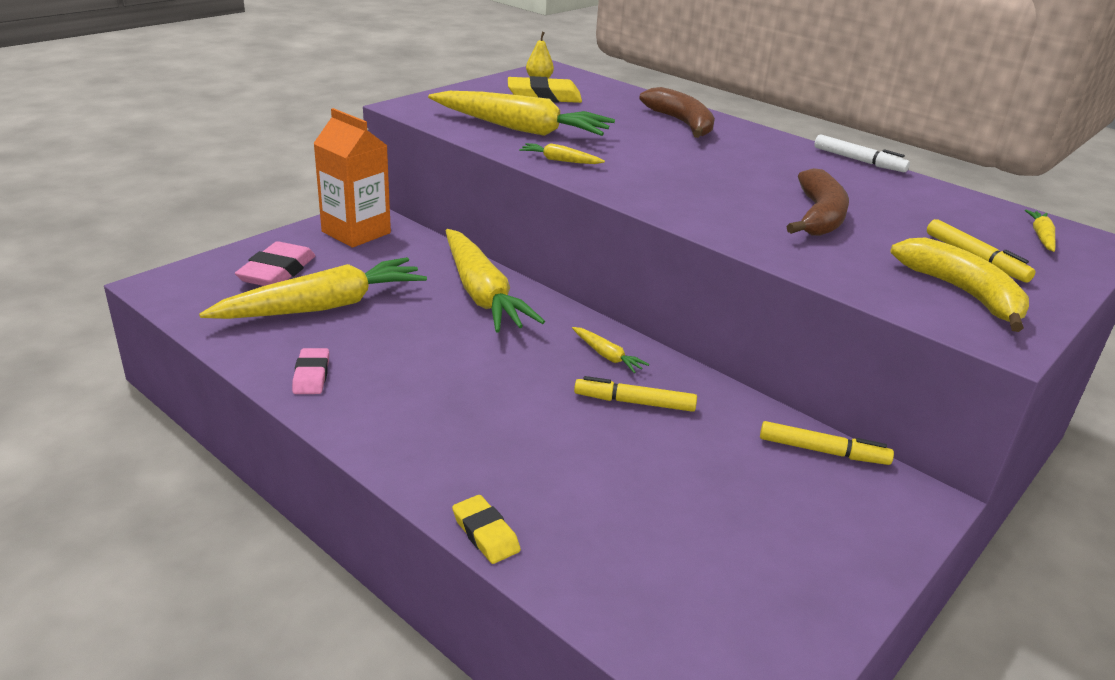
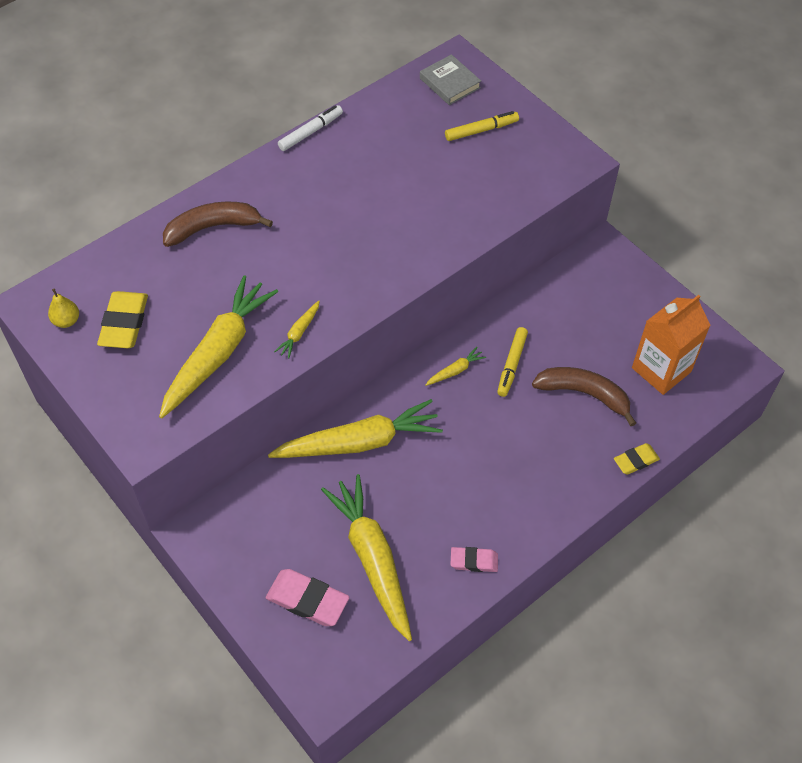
camera: 80 degrees left, 25 degrees up
orange carton [313,108,391,248] -> orange carton moved to [632,295,711,395]
yellow marker [760,421,894,465] -> none
brown banana [786,168,849,236] -> brown banana moved to [532,367,636,426]
yellow banana [890,238,1029,332] -> none
yellow carrot [1025,210,1055,252] -> grey book [420,54,481,105]

